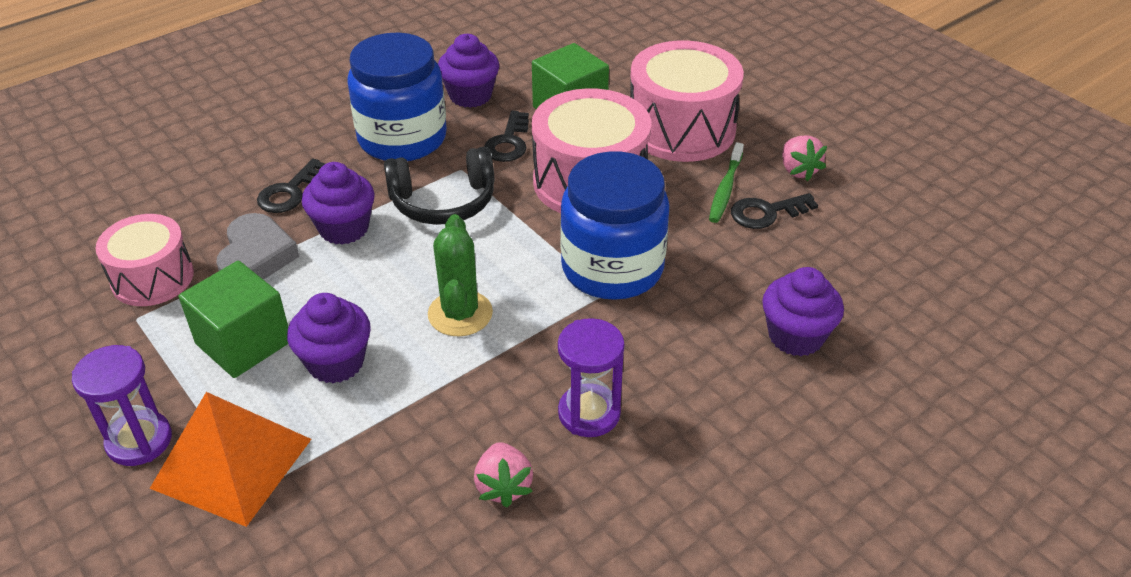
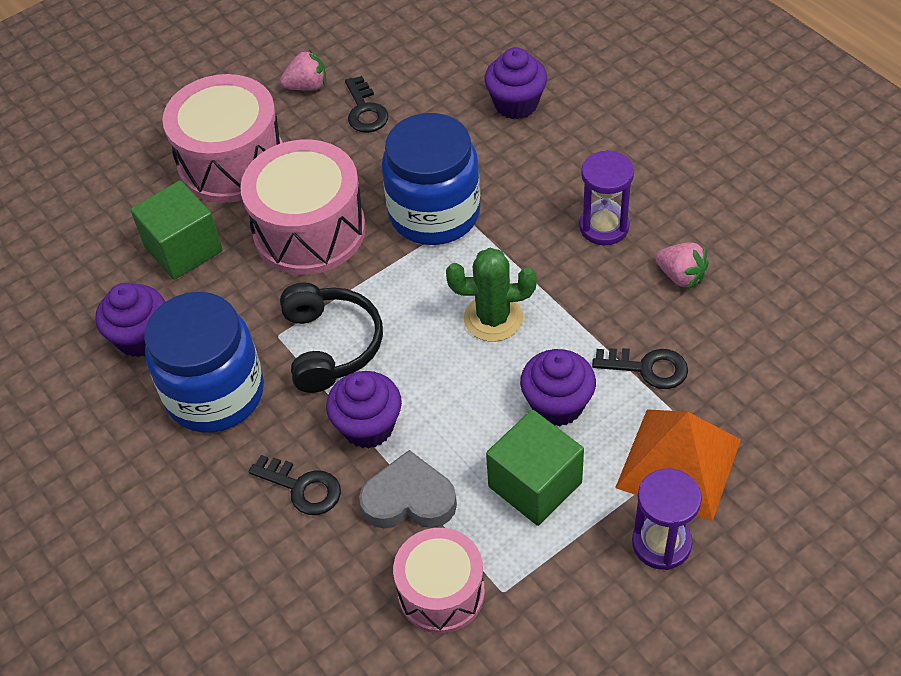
camera: 85 degrees left, 10 degrees up
pink strawberry [474,442,533,507] -> pink strawberry turned 45 degrees clockwise [655,242,709,289]
black key [484,111,529,162] -> black key moved to [592,348,688,389]
green toothbrush [709,142,744,223] -> none

